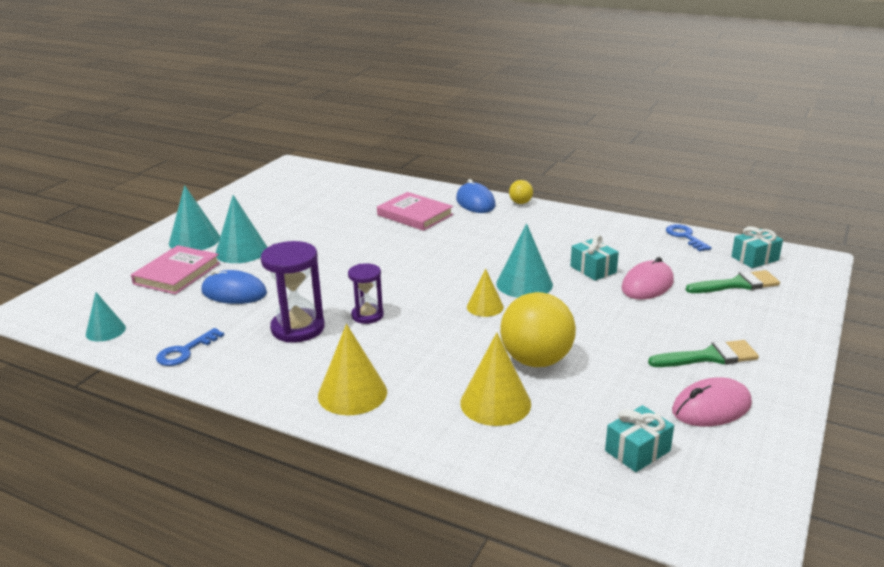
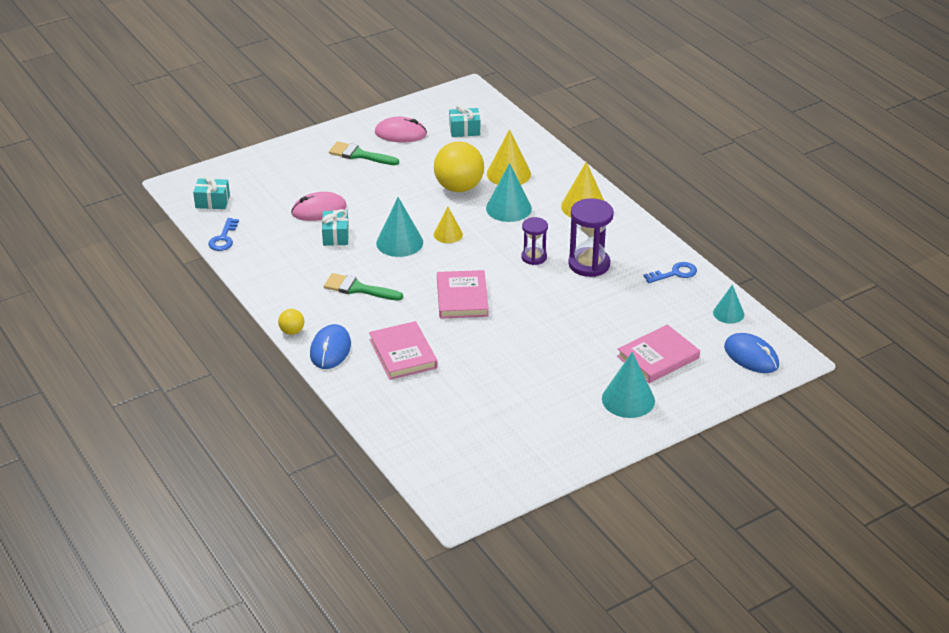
camera: 150 degrees left, 10 degrees up
blue mouse [202,269,267,304] -> blue mouse moved to [724,333,779,373]
turquoise cone [216,195,268,263] -> turquoise cone moved to [486,163,532,222]
green brush [686,270,780,293] -> green brush moved to [324,273,403,301]
none -> pink book [437,270,489,319]

